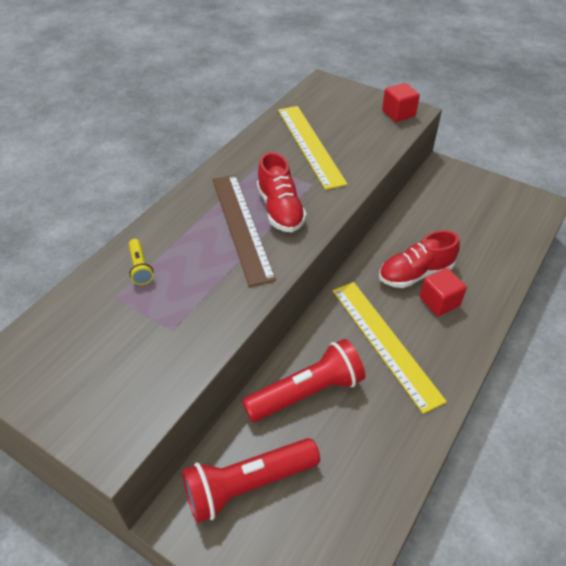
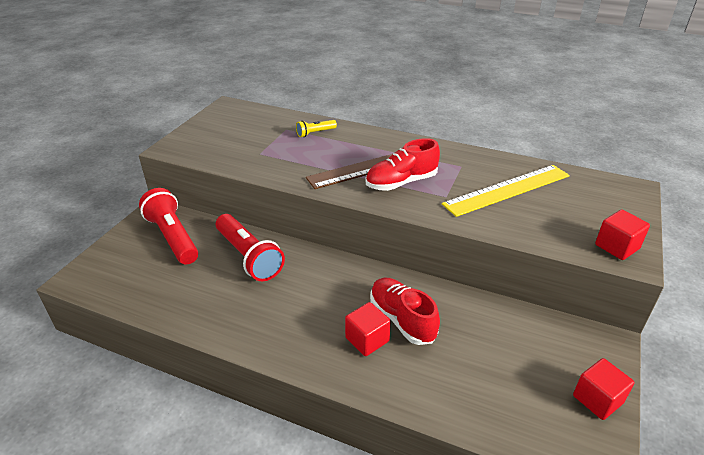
camera: 80 degrees right, 10 degrees down
yellow ruler [333,282,447,414] -> none
none -> red cube [573,358,634,420]

